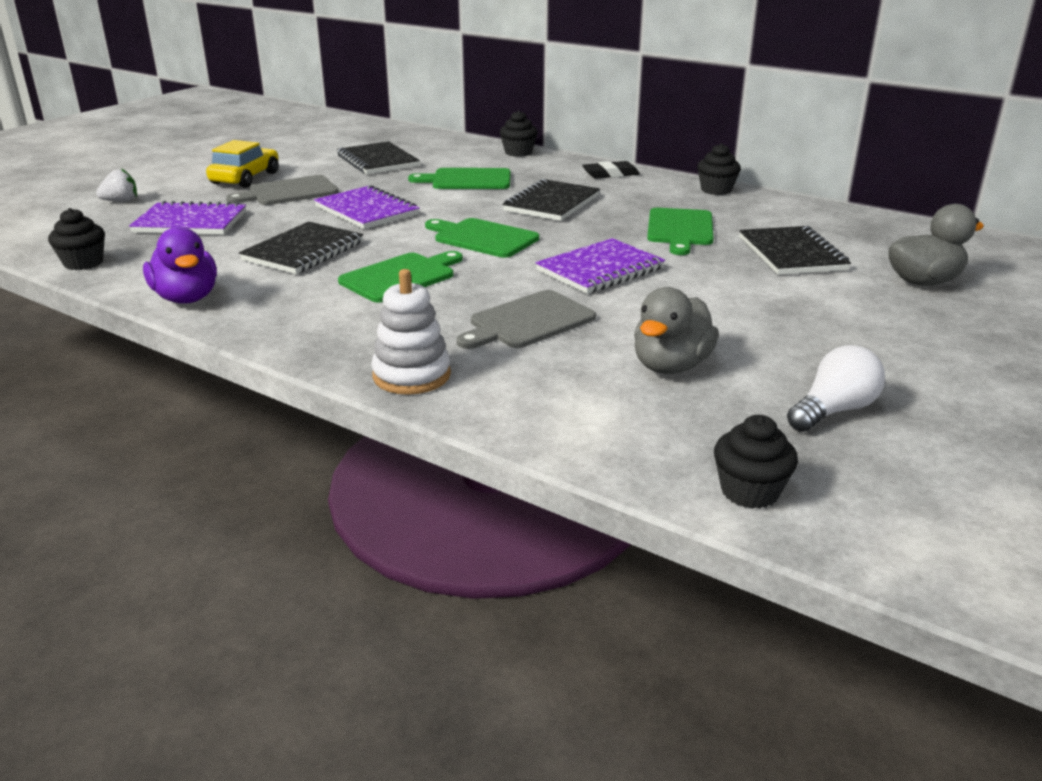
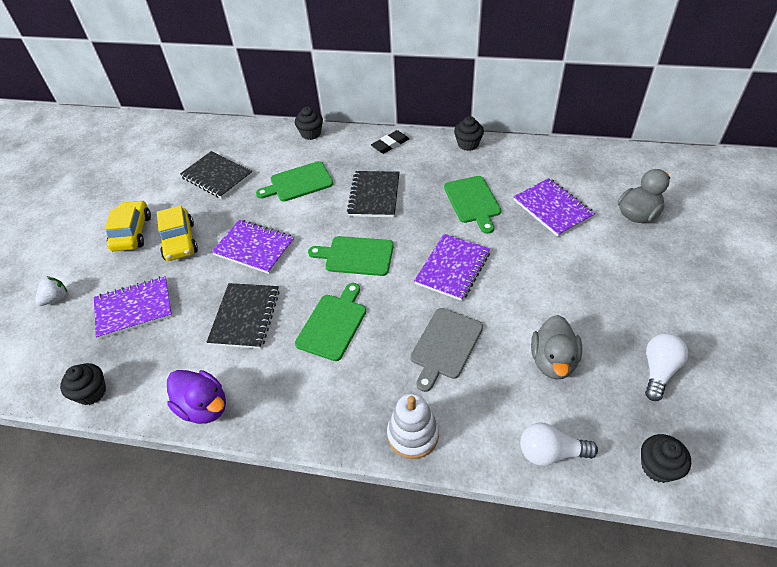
camera: 20 degrees left, 20 degrees up
grey cutting board [226,175,339,205] -> yellow car [157,206,198,261]
black notebook [739,226,851,275] -> purple notebook [513,178,595,237]
none -> white light bulb [520,422,598,466]

